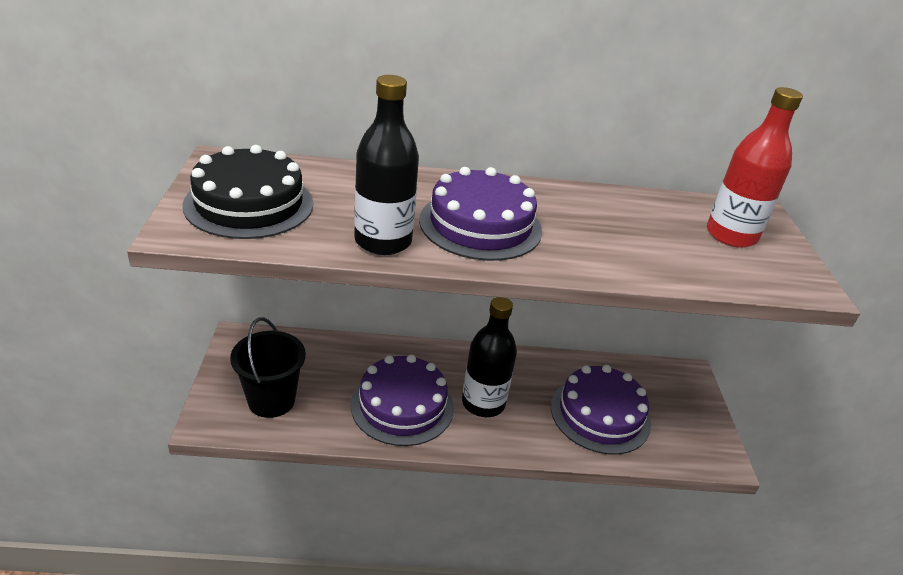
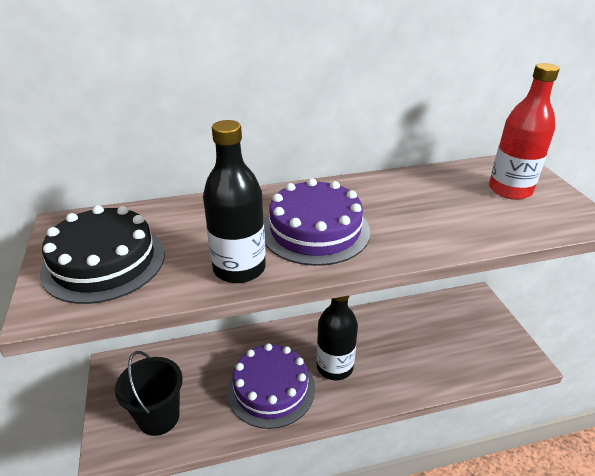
camera: 10 degrees left, 0 degrees up
purple cake [551,365,651,455] -> none

